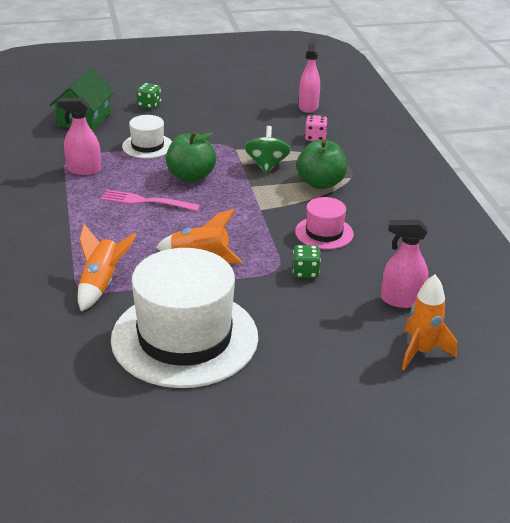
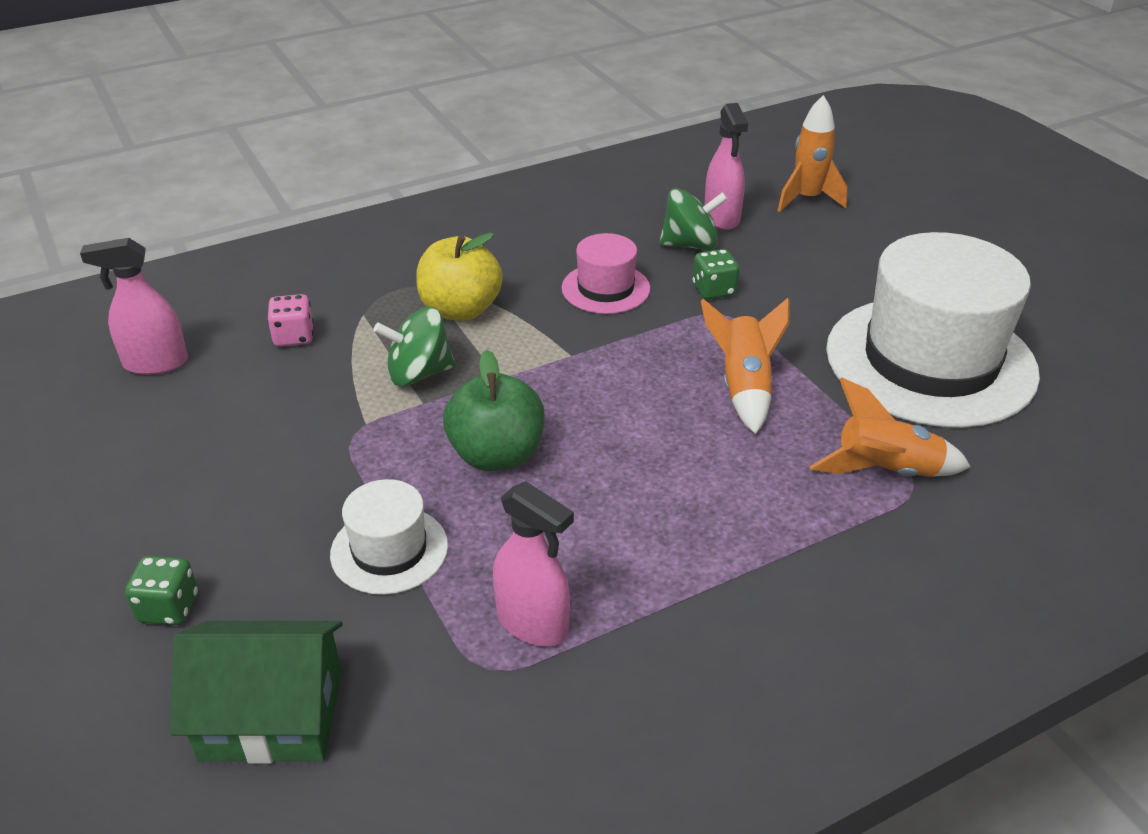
camera: 105 degrees left, 5 degrees up
pink spray bottle [57,98,101,175] -> pink spray bottle turned 45 degrees counterclockwise [493,481,574,646]
pink fork [101,190,200,211] -> none
green apple [297,140,348,189] -> yellow apple [416,233,503,321]
none -> green spinning top [659,188,728,251]

